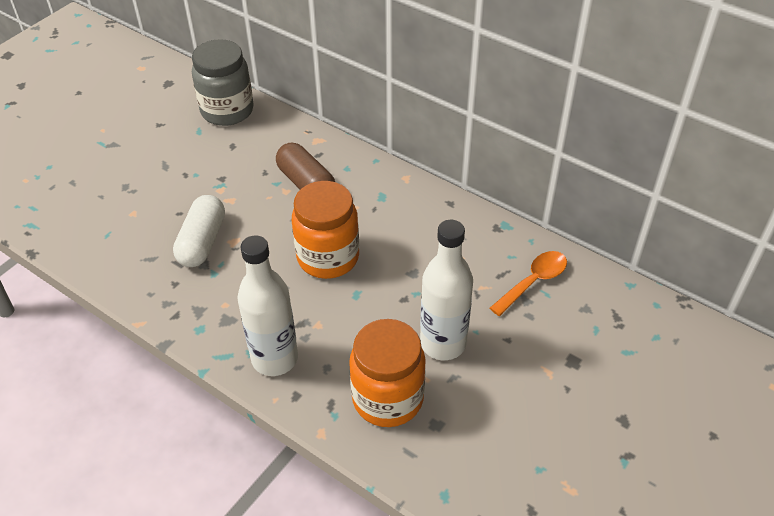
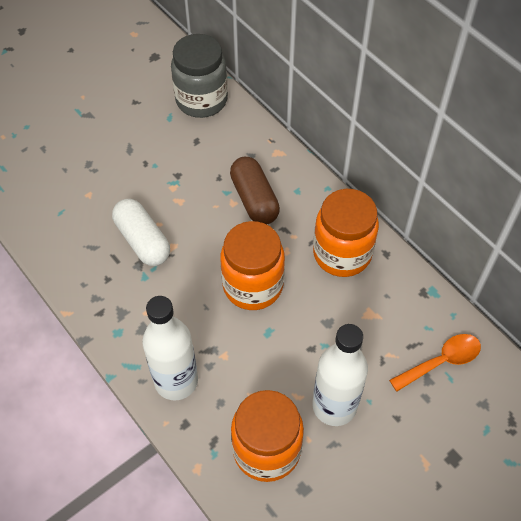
camera: 15 degrees right, 10 degrees up
white capsule [173,195,225,267] -> white capsule turned 60 degrees counterclockwise [112,199,170,266]
none -> orange jar [313,189,379,277]

